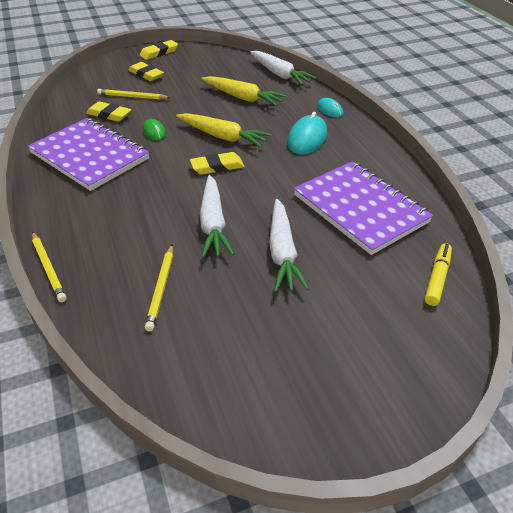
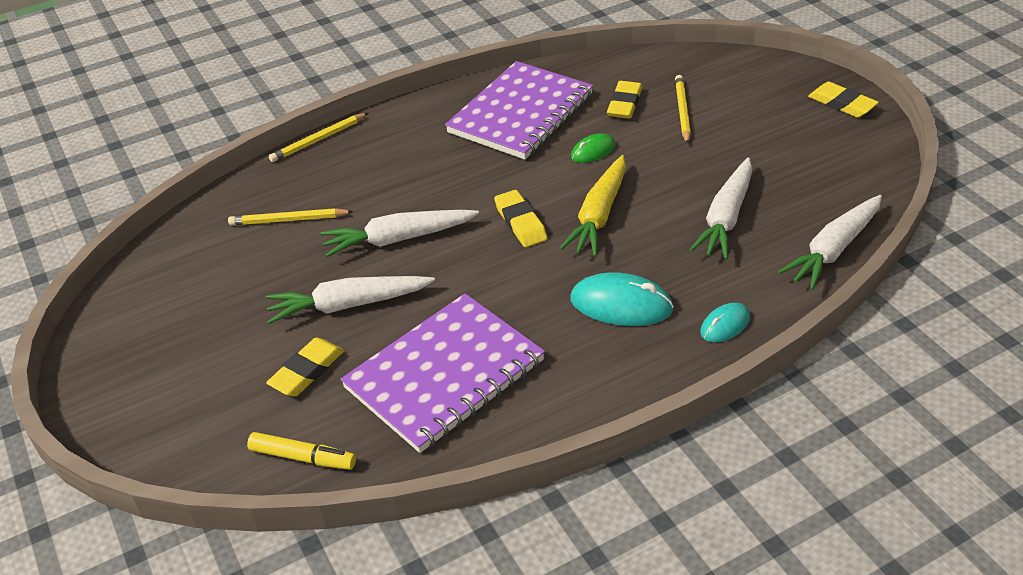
camera: 85 degrees right, 0 degrees up
yellow eraser [128,62,164,81] -> yellow eraser moved to [266,337,344,396]
yellow carrot [201,76,287,106] -> white carrot [689,158,752,260]

